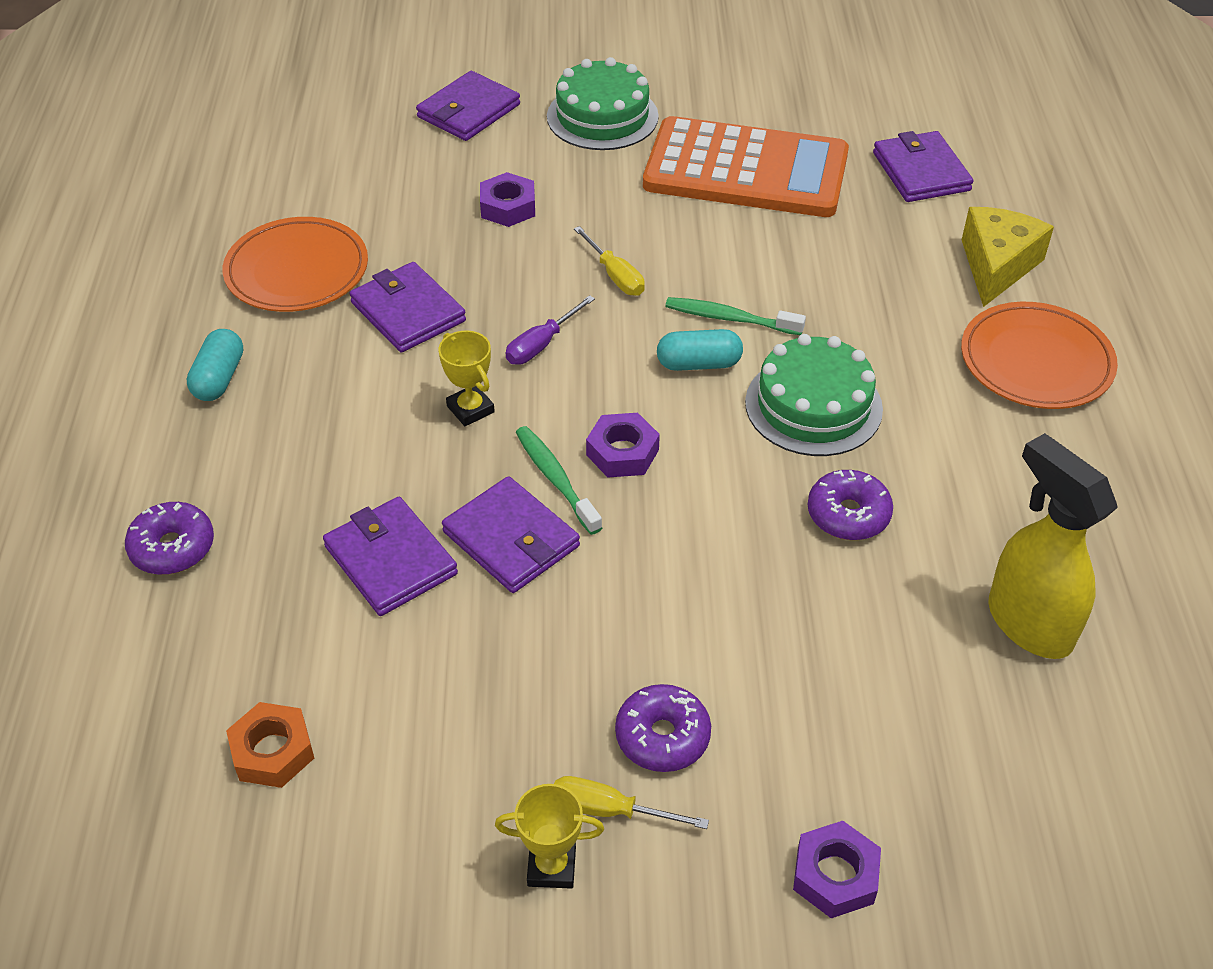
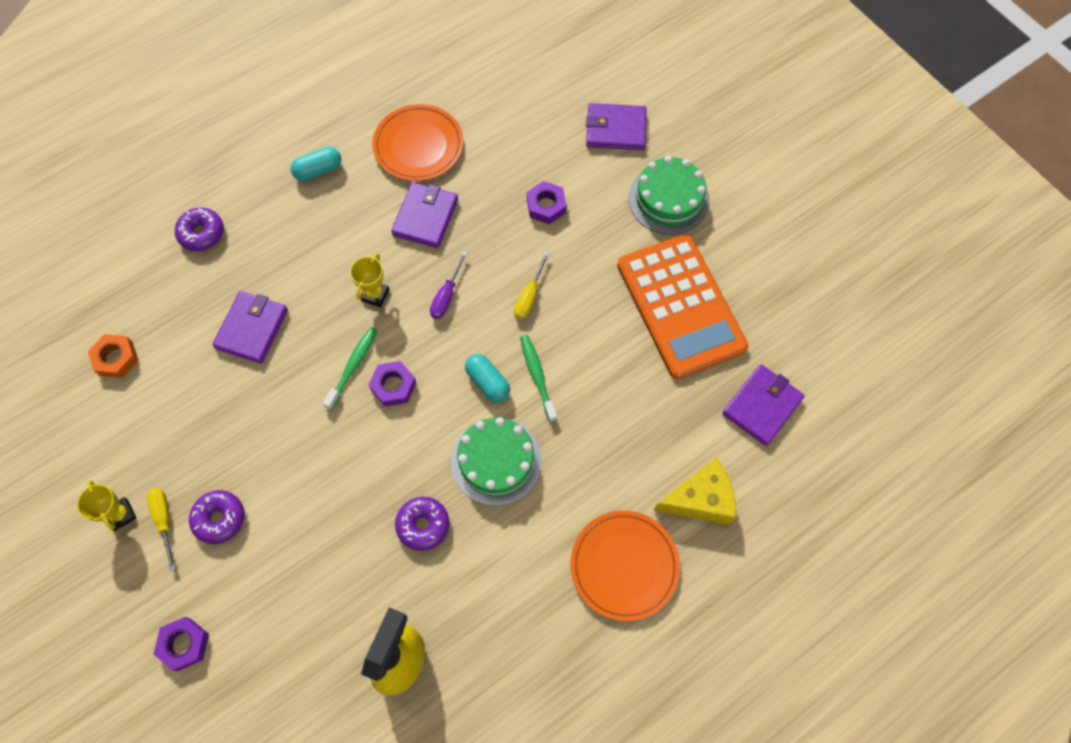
camera: 55 degrees right, 20 degrees up
purple wallet [442,476,580,593] -> none
purple screwdriver [505,295,595,365] -> purple screwdriver turned 75 degrees counterclockwise [430,251,467,319]

